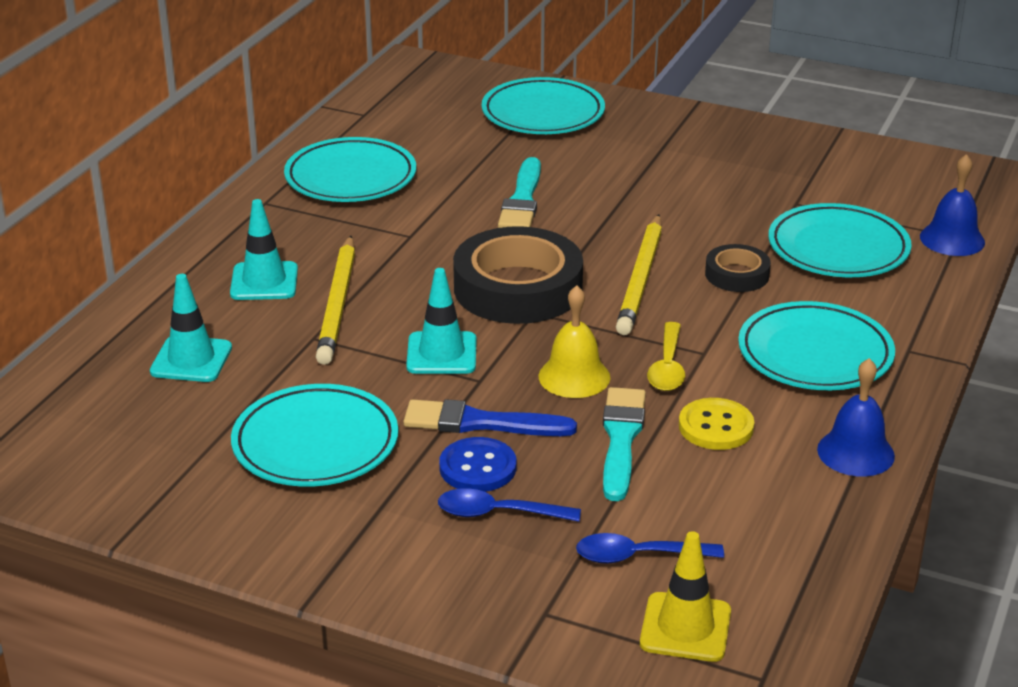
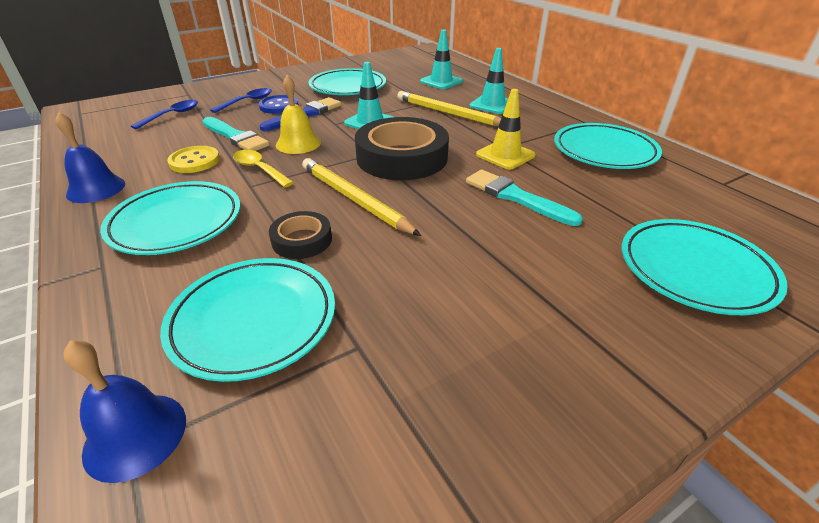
camera: 125 degrees right, 5 degrees up
yellow traffic cone [640,531,731,662] -> yellow traffic cone moved to [476,89,536,169]

